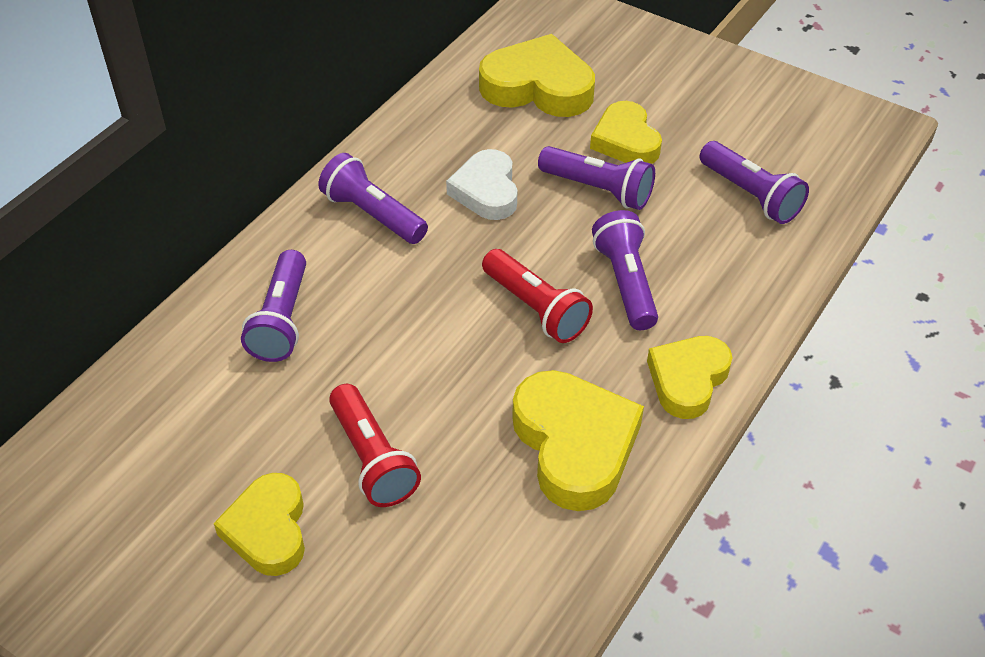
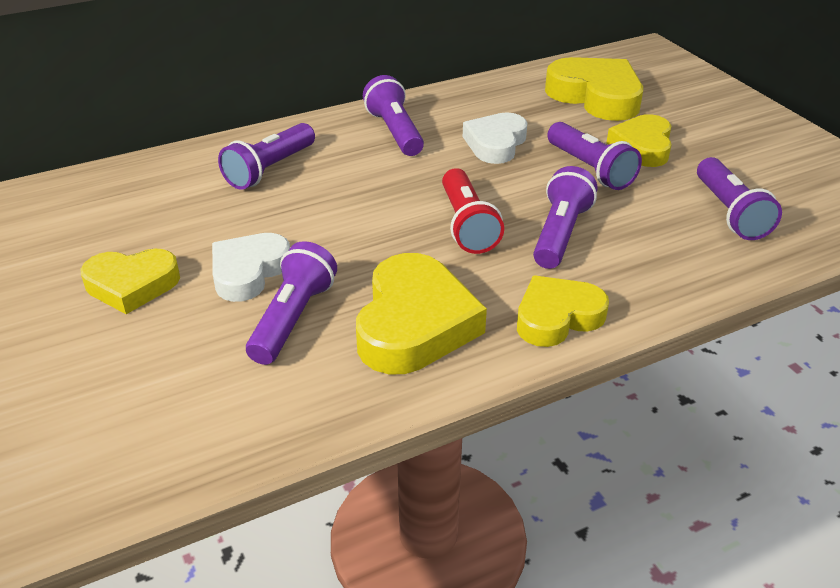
camera: 30 degrees right, 10 degrees down
yellow heart [214,473,305,576] -> yellow heart turned 120 degrees counterclockwise [81,248,180,314]
red flashlight [329,384,421,507] -> white heart [212,233,290,302]
none -> purple flashlight [246,241,337,365]

